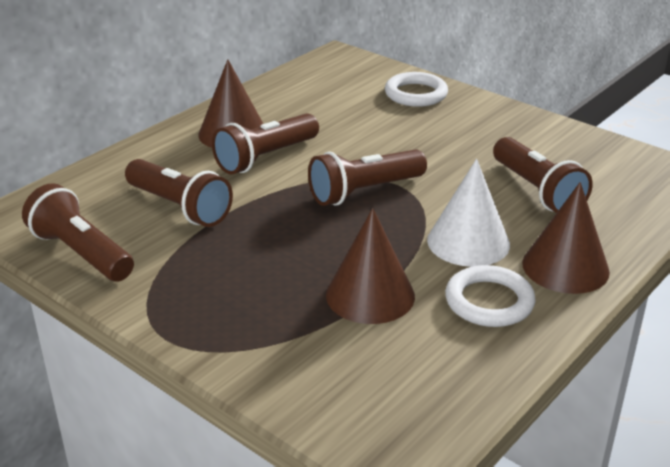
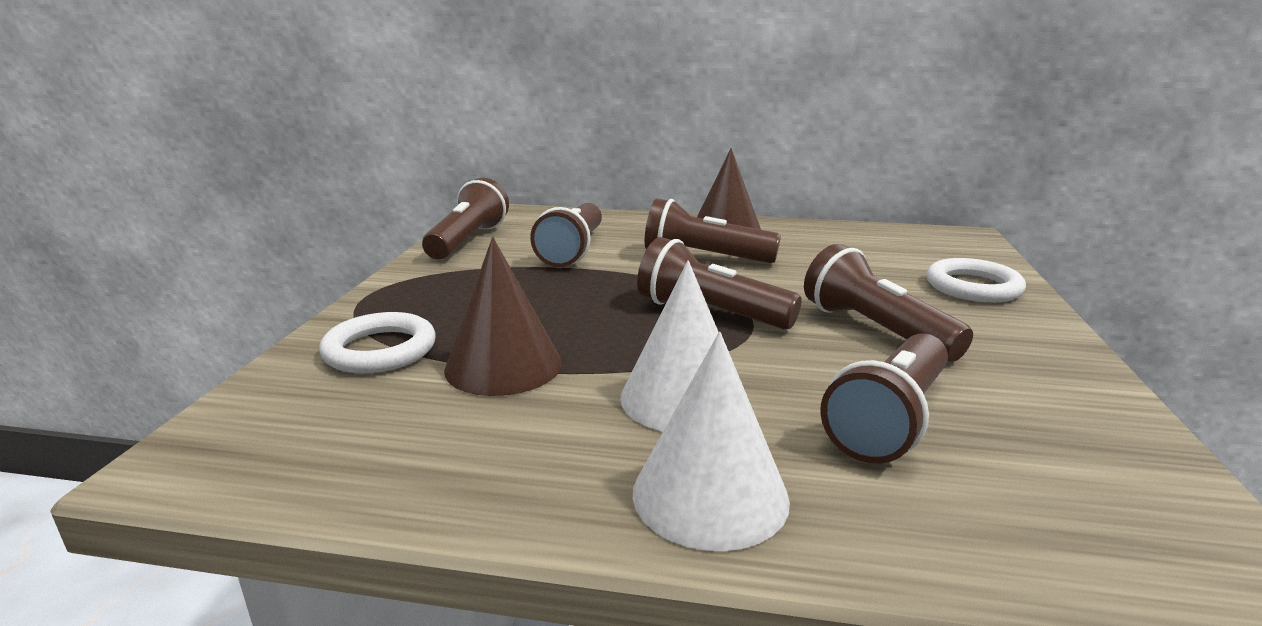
camera: 60 degrees right, 10 degrees down
white ring [445,265,536,327] -> white ring moved to [319,312,436,373]
brown cone [522,182,610,294] -> white cone [633,332,790,551]
none -> brown flashlight [804,244,973,362]

